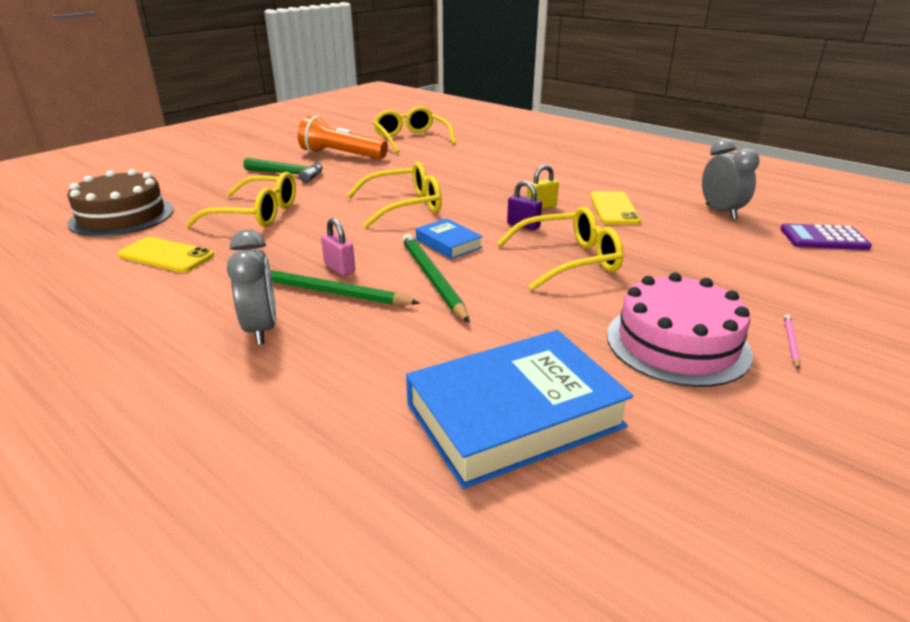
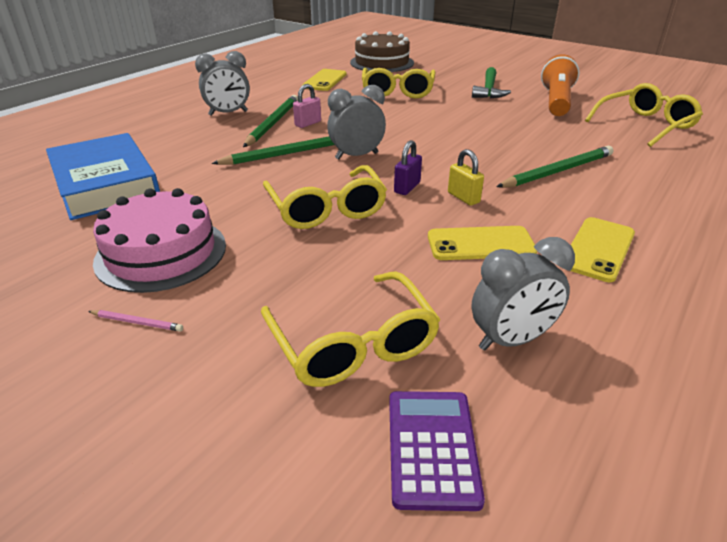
camera: 85 degrees right, 5 degrees up
yellow glasses [347,161,442,228] -> yellow glasses moved to [261,271,441,387]
blue book [416,218,483,259] -> grey clock [327,85,386,160]
none -> green pencil [496,146,613,188]
none -> yellow phone [571,217,635,282]

